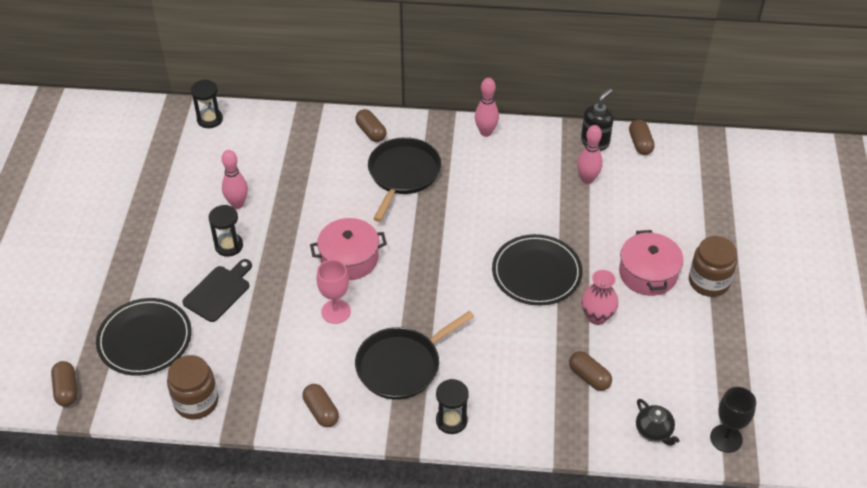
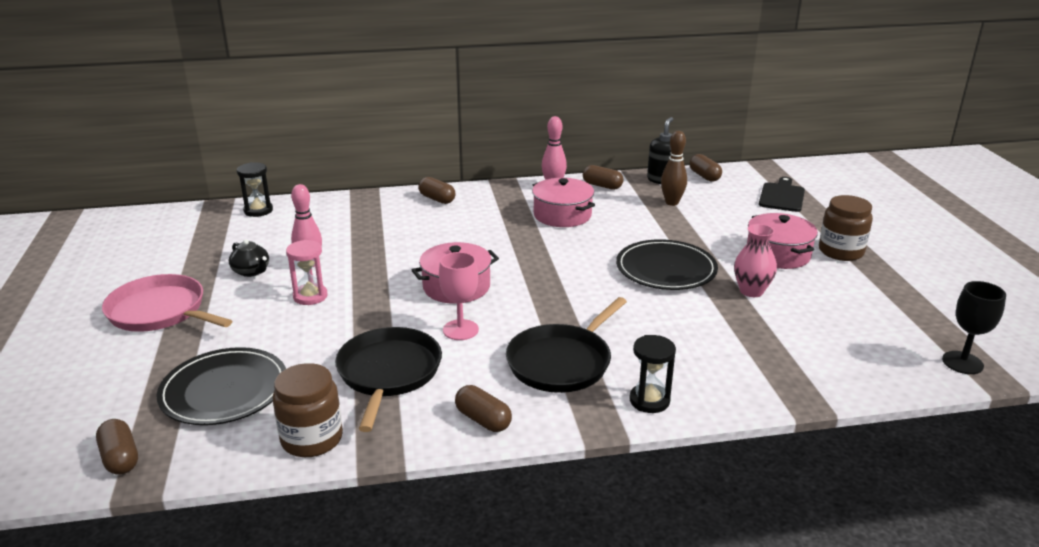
camera: 15 degrees left, 20 degrees down
black cutting board [182,259,252,322] -> black cutting board moved to [759,177,805,212]
black hourglass [209,205,243,257] -> pink hourglass [286,240,328,305]
black pan [368,137,441,222] -> black pan moved to [335,327,442,432]
brown capsule [569,351,612,391] -> brown capsule moved to [583,165,623,190]
pink bowling pin [577,125,603,184] -> brown bowling pin [661,131,687,206]
black teapot [636,399,680,446] -> black teapot moved to [229,239,269,277]
none -> pink pan [102,274,232,332]
none -> pink pot [532,178,595,227]

